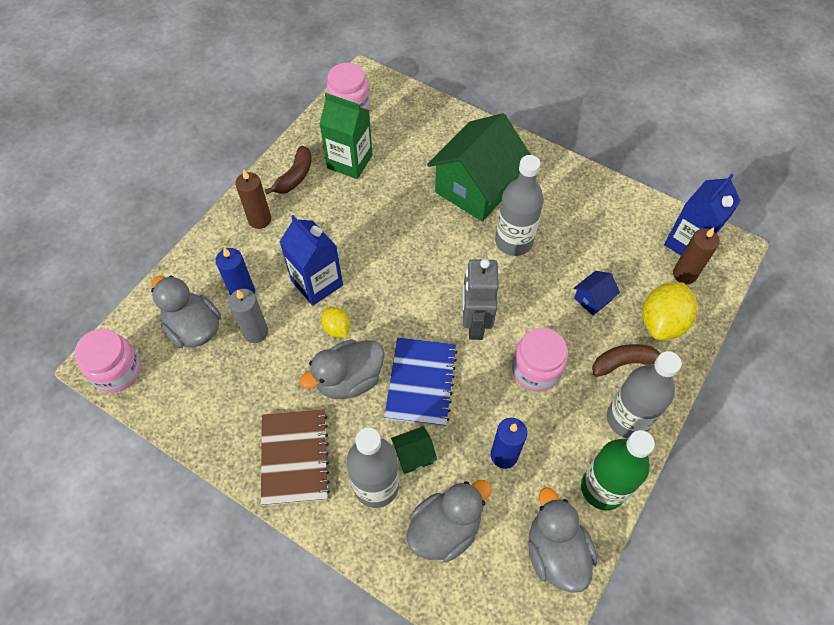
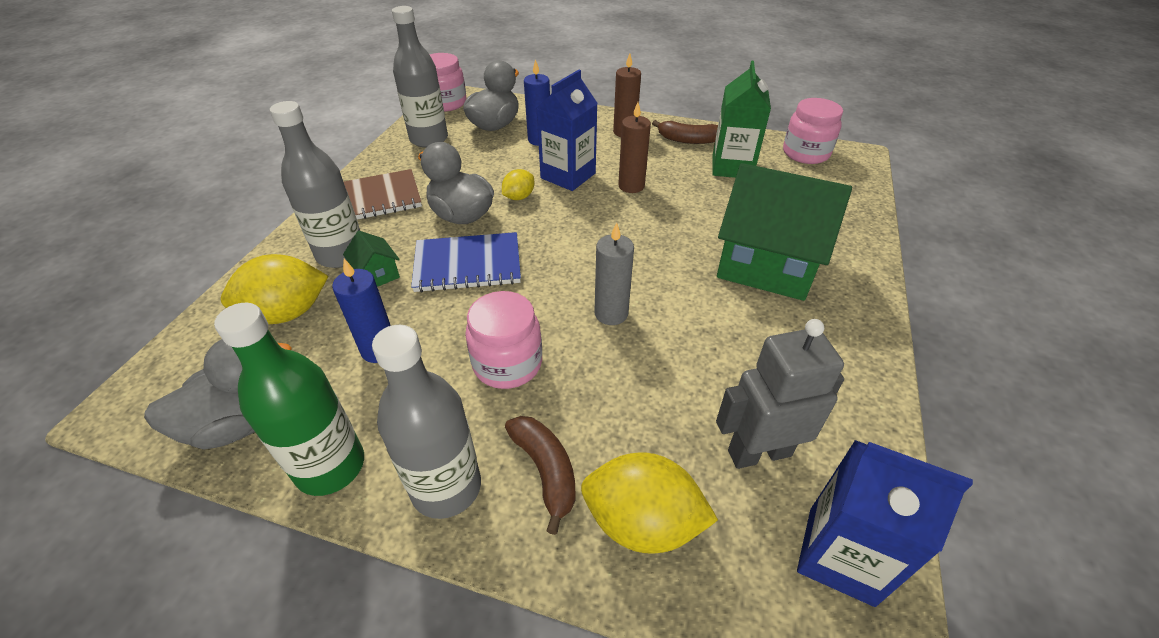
camera: 75 degrees right, 15 degrees down
grey candle [228,289,268,343] -> grey candle moved to [595,222,634,325]
grey duck [407,480,492,563] -> yellow lemon [221,254,328,324]
grey robot [463,259,499,340] -> grey robot moved to [716,319,844,469]
grey bottle [495,155,544,256] -> grey bottle moved to [392,6,448,148]
blue house [574,271,620,316] -> none
brown candle [673,227,720,284] -> brown candle moved to [618,102,651,193]

